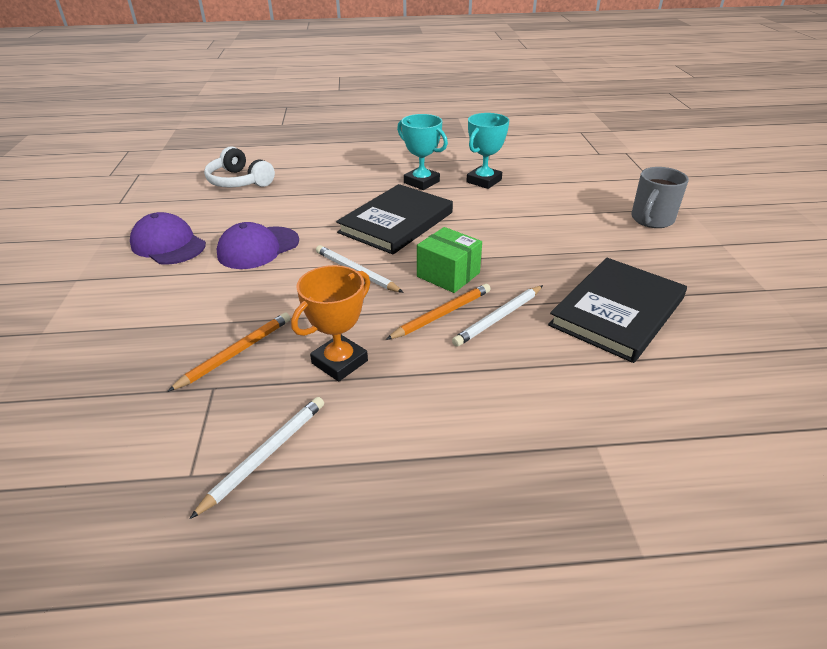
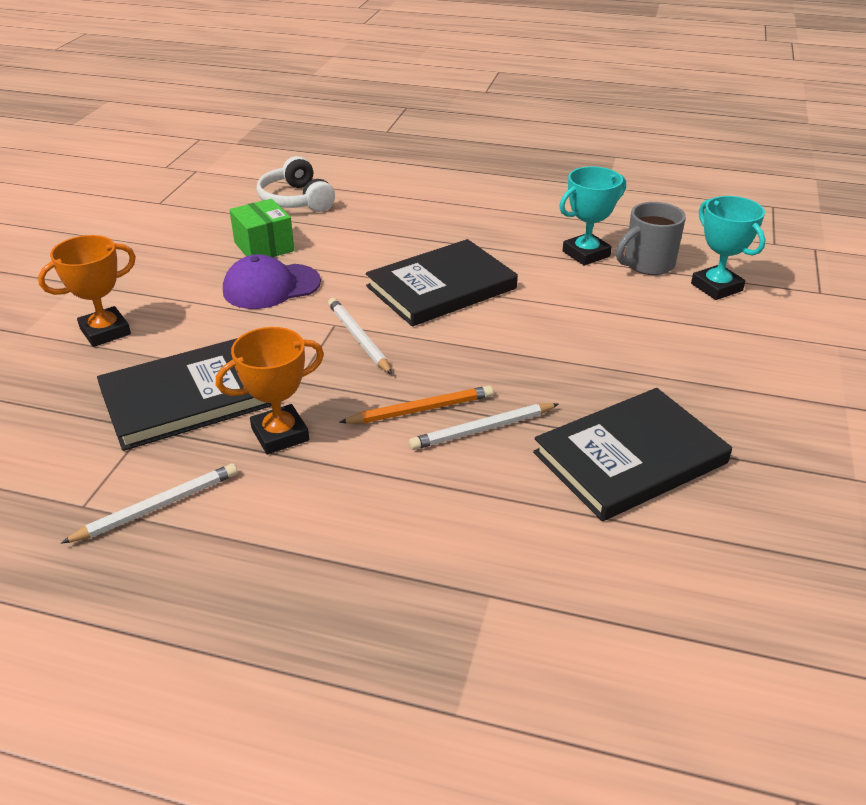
camera: 20 degrees right, 0 degrees up
purple cap [130,212,206,265] -> none
orange pencil [167,312,291,392] -> black book [97,338,272,451]
turquoise trophy [397,114,448,190] -> turquoise trophy moved to [691,196,765,300]
green box [417,227,482,293] -> green box moved to [229,199,294,257]
grey mug [631,167,689,228] -> grey mug moved to [616,202,686,275]
none -> orange trophy [38,235,136,347]

